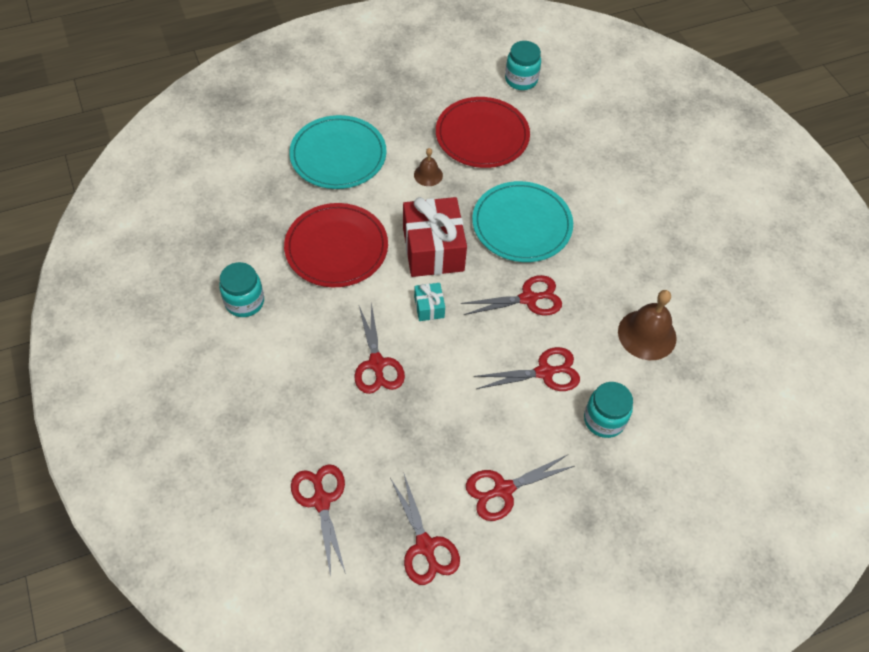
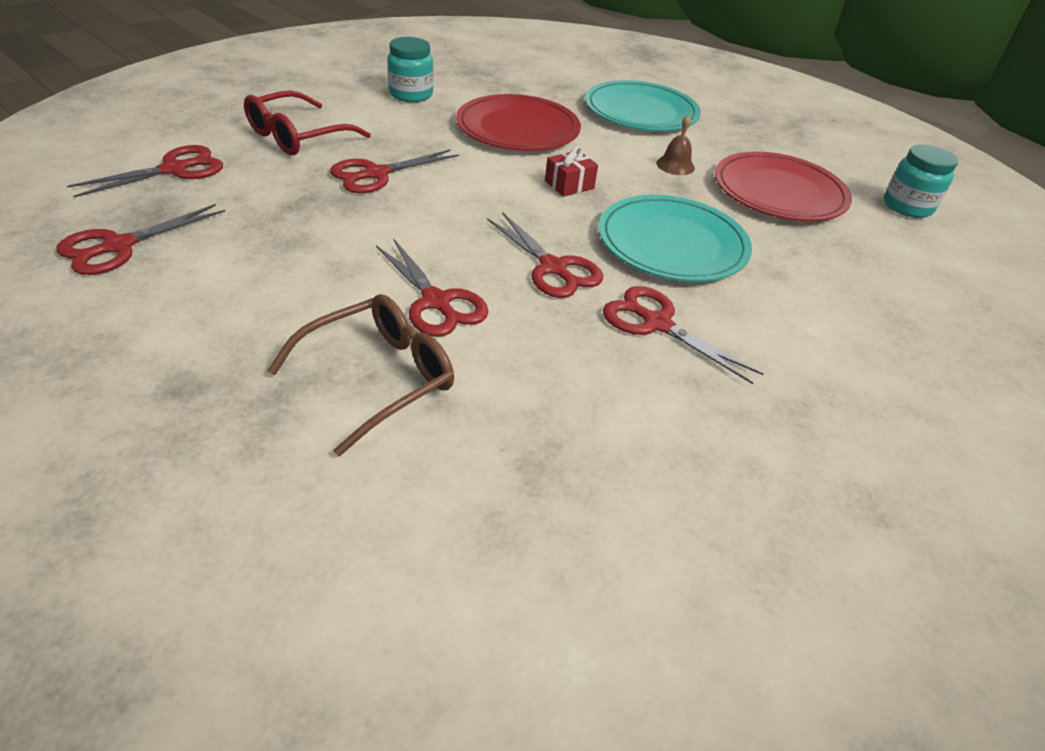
camera: 65 degrees right, 15 degrees down
red gift [403,197,467,277] -> red gift [545,145,598,197], size x0.46
turquoise gift [414,283,445,321] -> none
red scissors [466,455,574,521] -> red scissors moved to [603,286,764,384]
turquoise jar [584,382,633,438] -> brown glasses [267,294,454,456]
brown bell [618,290,677,360] -> none
none -> red glasses [244,90,371,155]

